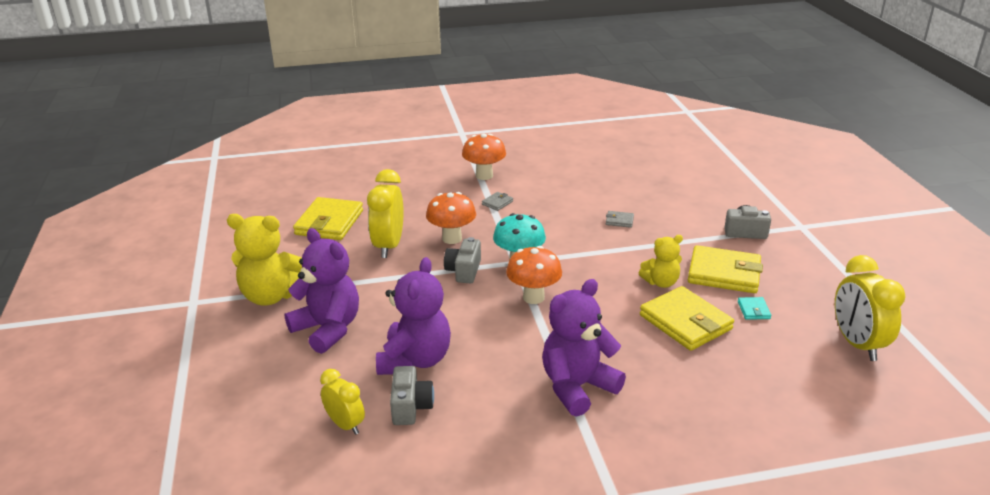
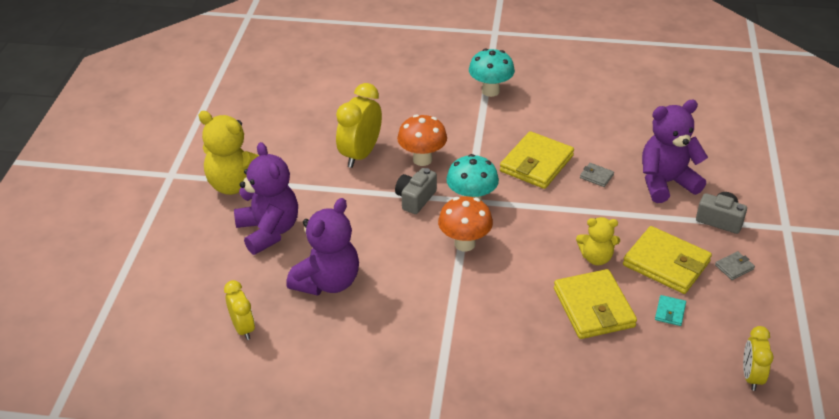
camera: 20 degrees right, 10 degrees up
yellow wallet [293,197,363,240] -> yellow wallet moved to [500,131,574,189]
grey camera [390,366,434,425] -> none
orange mushroom [462,133,506,180] -> turquoise mushroom [469,49,515,97]
grey wallet [482,192,513,211] -> grey wallet moved to [715,251,755,280]
purple teddy bear [542,279,626,417] -> purple teddy bear moved to [642,100,708,203]
yellow clock [835,255,906,361] -> yellow clock [743,326,774,391], size x0.61

